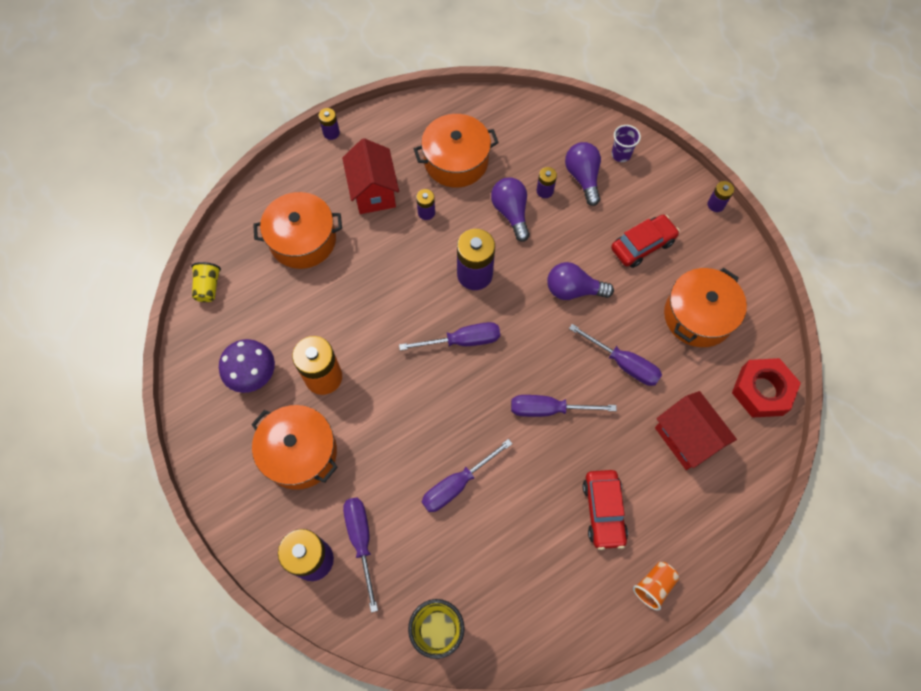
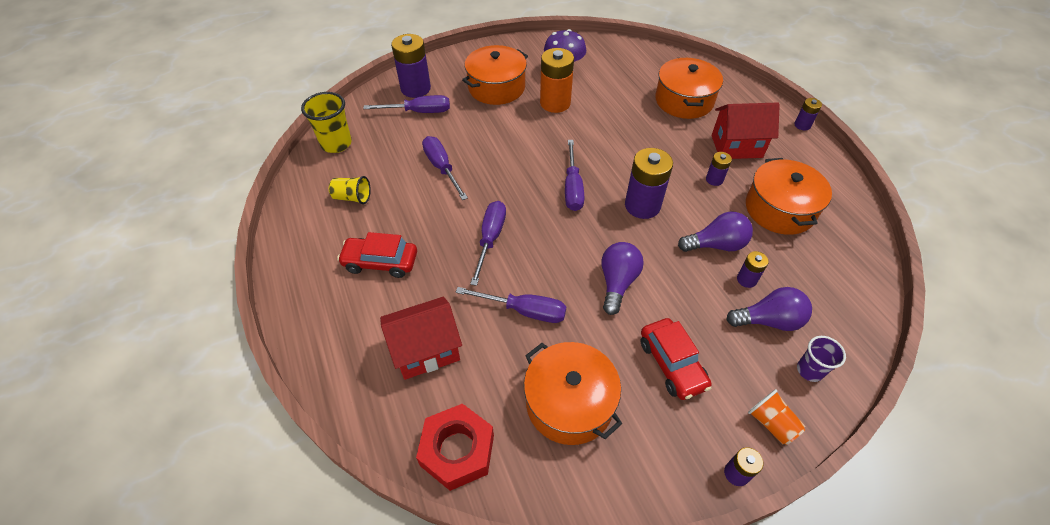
camera: 100 degrees right, 15 degrees down
yellow cup [191,262,221,302] -> yellow cup moved to [329,176,371,204]
purple screwdriver [569,324,662,386] -> purple screwdriver turned 120 degrees counterclockwise [456,287,566,323]
orange cup [633,562,679,611] -> orange cup moved to [748,389,805,445]

